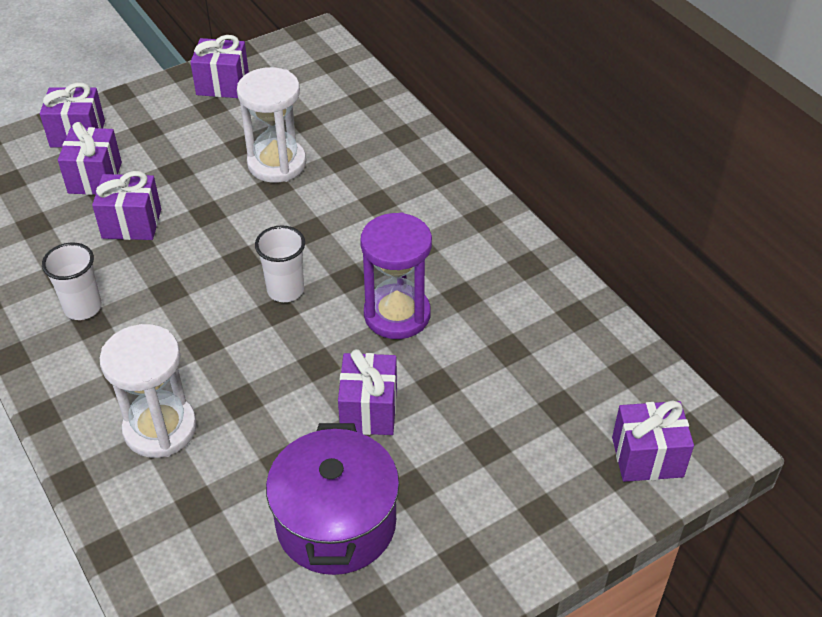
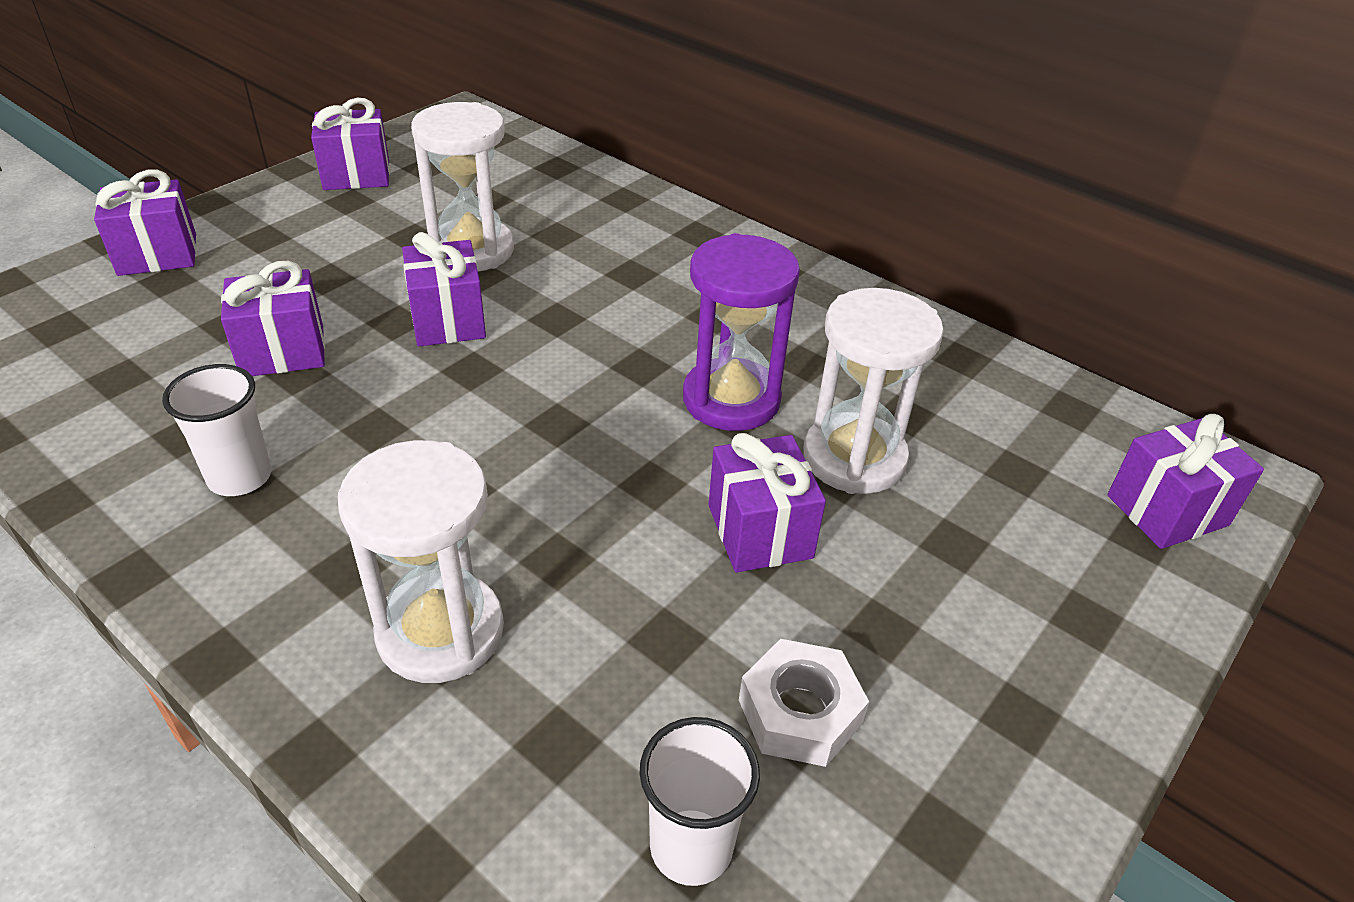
camera: 20 degrees left, 5 degrees down
purple gift [58,122,122,195] -> purple gift moved to [402,232,486,346]
white cup [255,225,305,302] -> white cup moved to [639,717,760,886]
purple pot [266,423,400,575] -> white nut [739,639,869,767]
none -> white hourglass [803,288,944,494]

